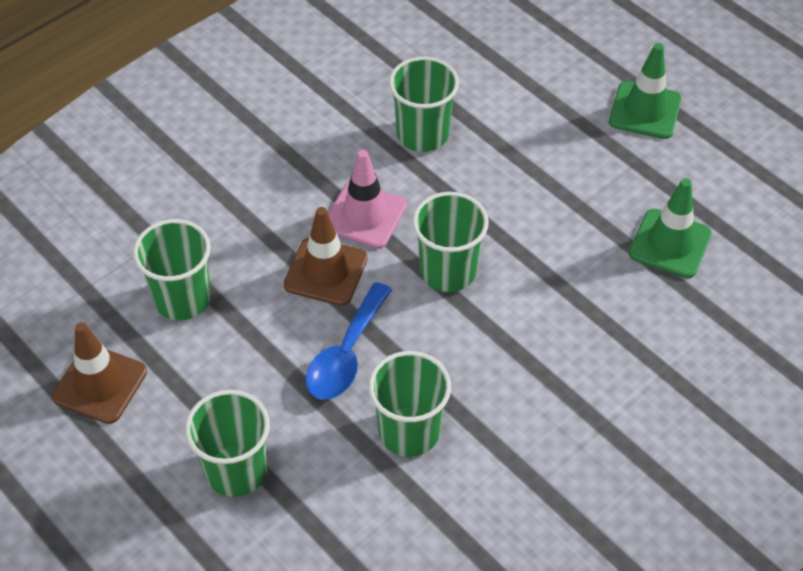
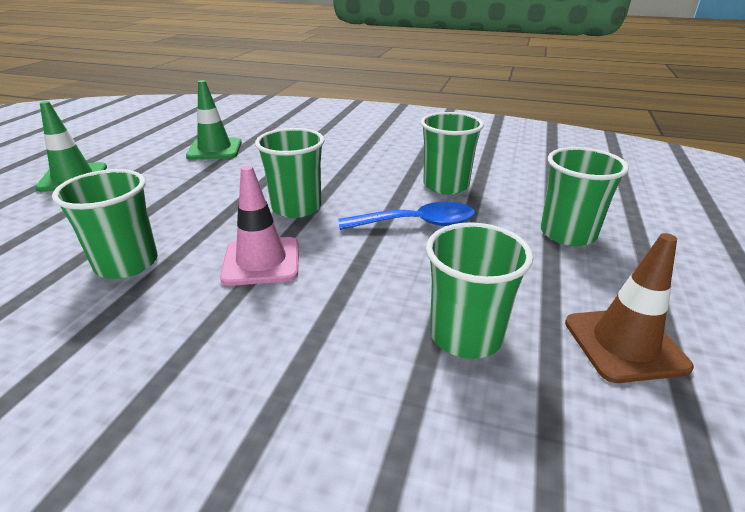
camera: 120 degrees left, 20 degrees down
brown traffic cone [284,207,368,306] -> none

